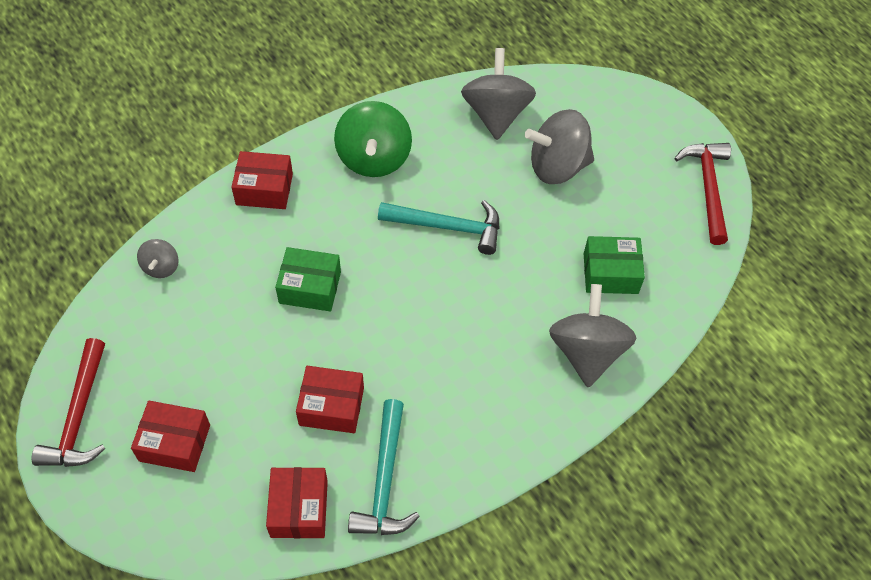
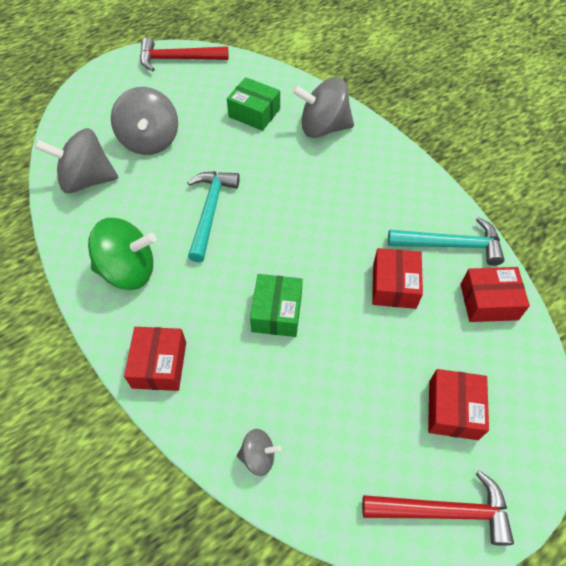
camera: 90 degrees left, 0 degrees up
green box [584,236,645,294] -> green box turned 60 degrees counterclockwise [227,77,280,131]

